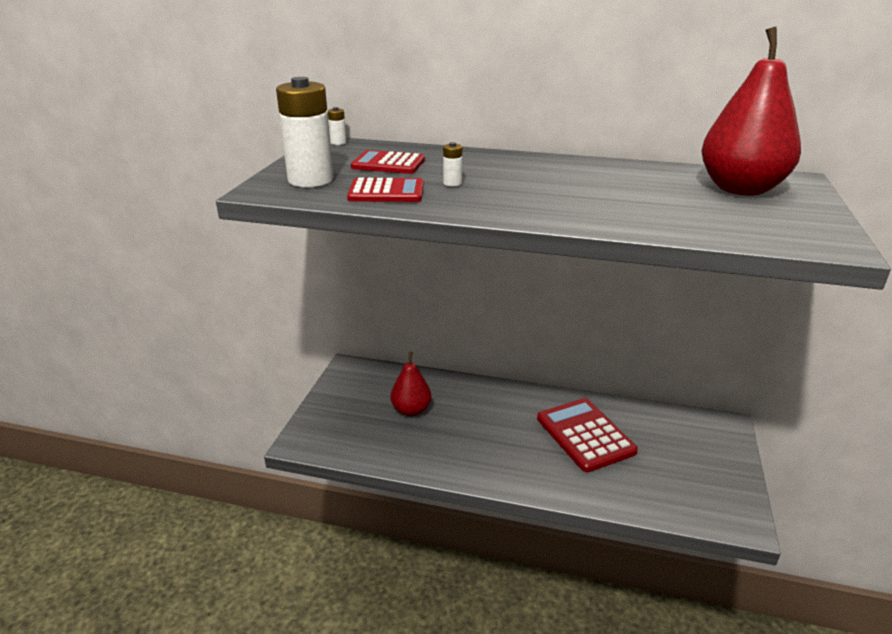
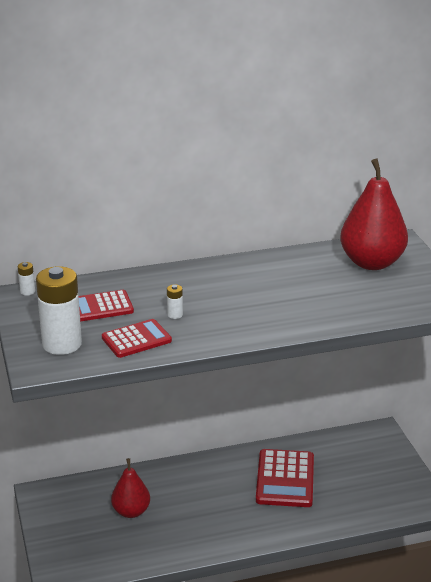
camera: 30 degrees left, 0 degrees up
red calculator [537,398,638,472] -> red calculator turned 120 degrees counterclockwise [256,449,314,507]

